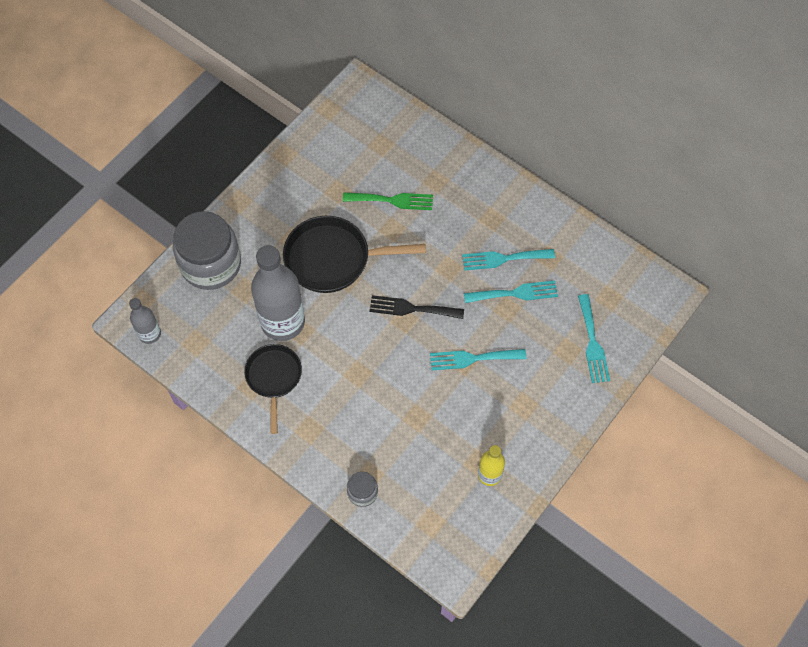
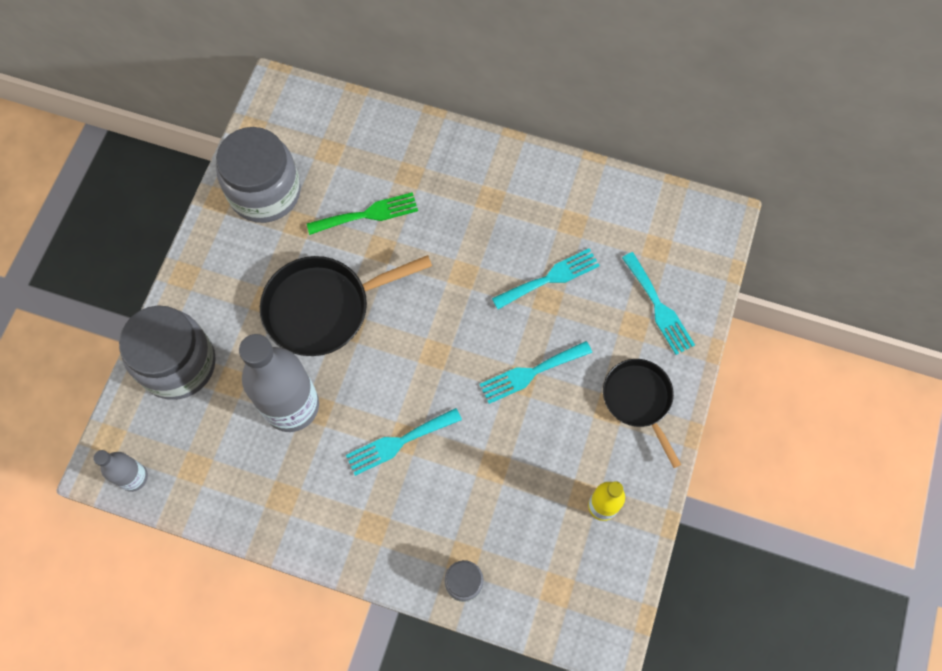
camera: 20 degrees left, 5 degrees up
black pan [244,344,302,434] -> black pan moved to [603,359,681,468]
black fork [369,295,464,319] -> none
turquoise fork [462,249,555,271] -> turquoise fork moved to [346,408,462,476]
none -> grey jar [216,127,301,223]

